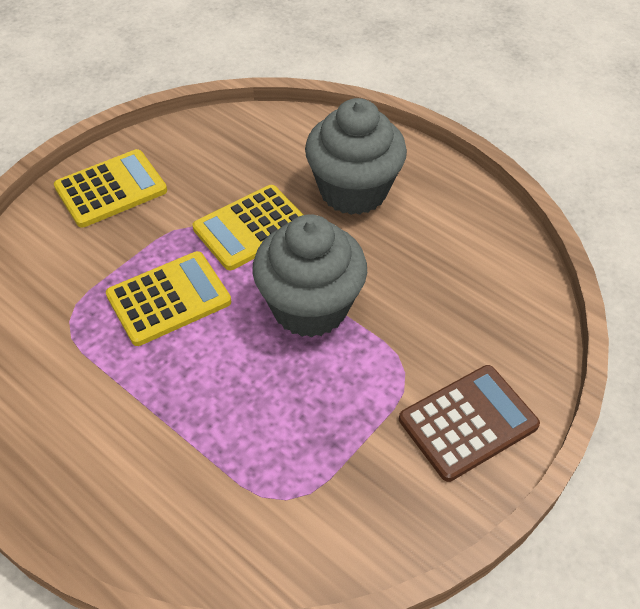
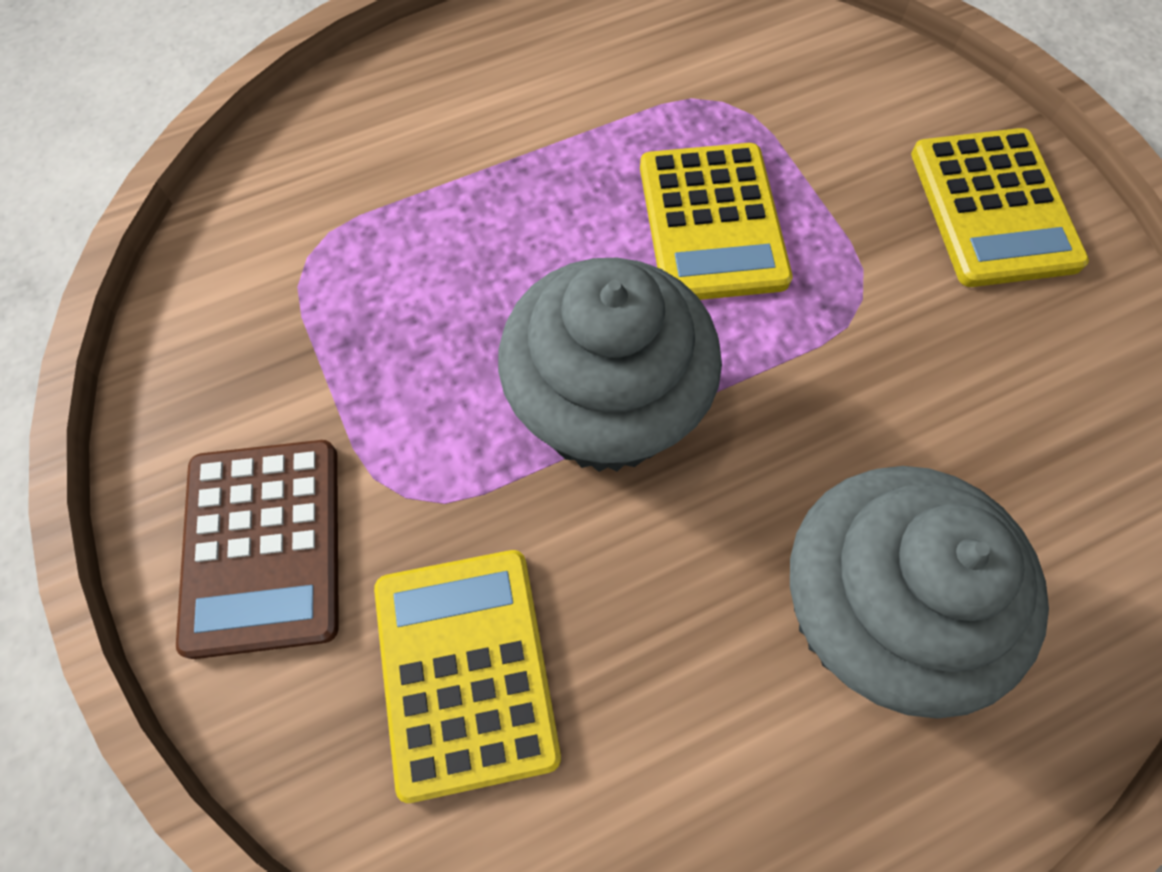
camera: 115 degrees right, 15 degrees up
yellow calculator [192,185,303,270] -> yellow calculator moved to [374,550,561,803]

